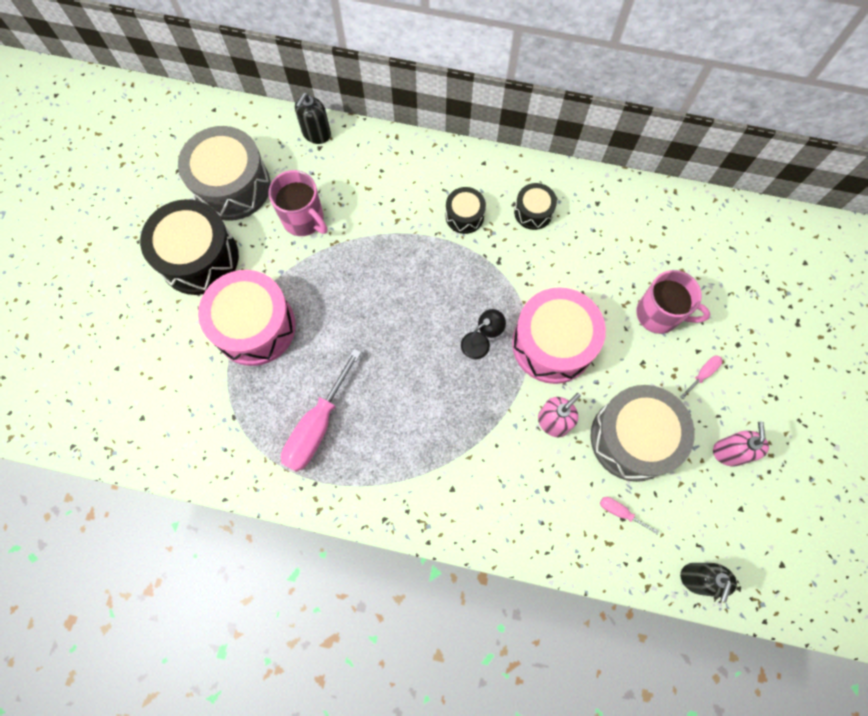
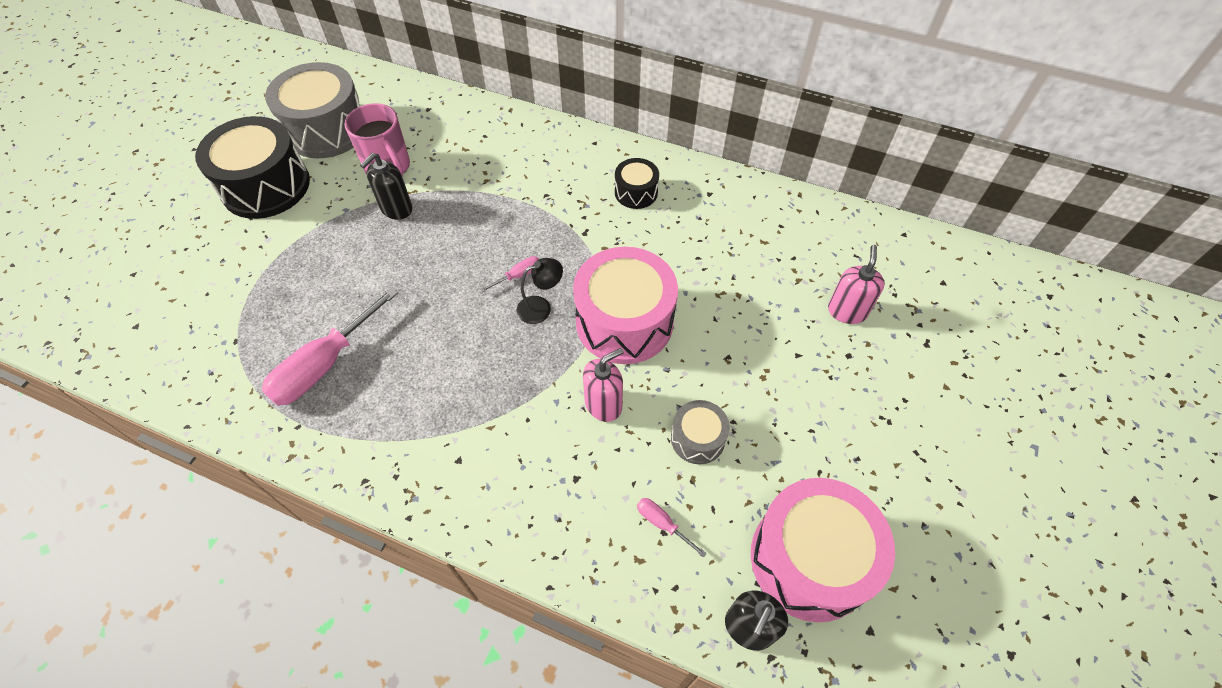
camera: 10 degrees right, 15 degrees down
pink drum [198,270,296,366] -> pink drum moved to [751,478,895,622]
black soap dispenser [295,93,331,144] -> black soap dispenser moved to [360,153,413,220]
black drum [445,187,486,234] -> none
grey drum [590,385,695,482] -> grey drum [671,400,730,464], size x0.50
pink mug [636,270,710,334] -> none
pink screwdriver [680,355,723,399] -> pink screwdriver moved to [480,256,539,292]
pink soap dispenser [713,421,769,466] -> pink soap dispenser moved to [828,245,885,324]

